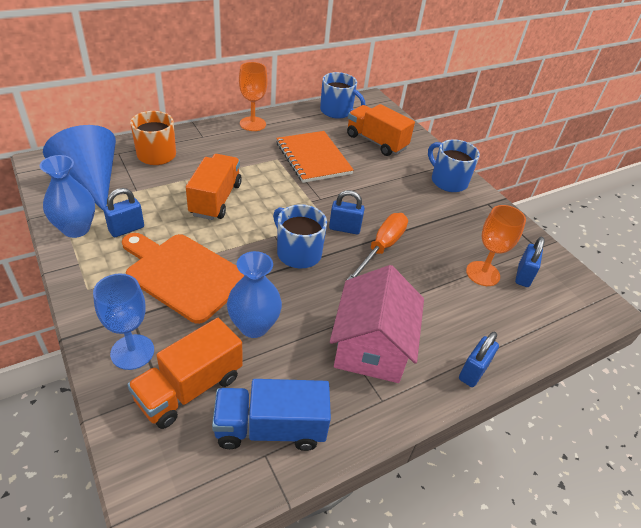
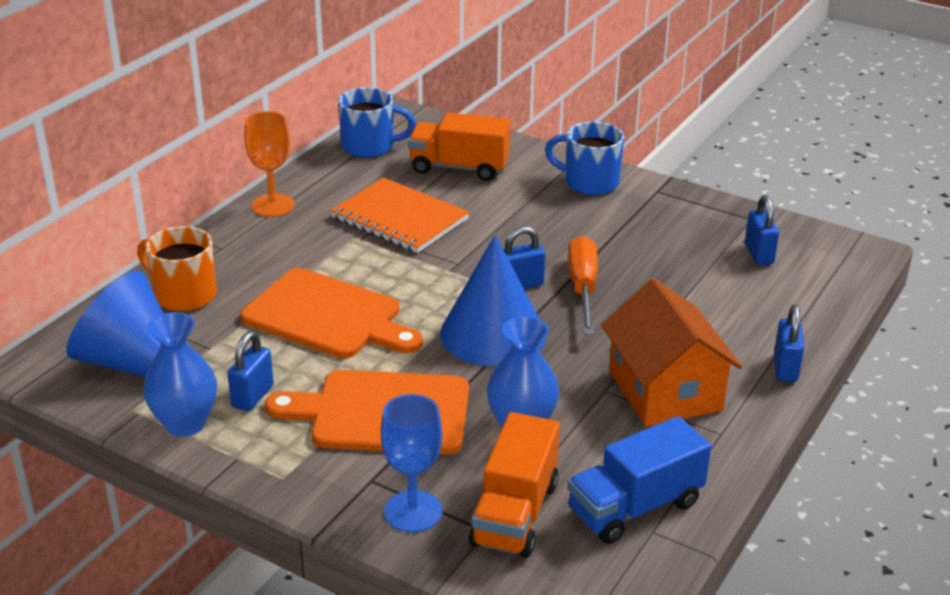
camera: 25 degrees left, 10 degrees down
orange truck [186,154,242,220] -> orange cutting board [241,268,423,358]
blue mug [273,204,327,268] -> blue cone [440,235,546,366]
pink house [330,265,424,383] -> orange house [601,278,742,427]
orange goblet [466,205,526,286] -> none

